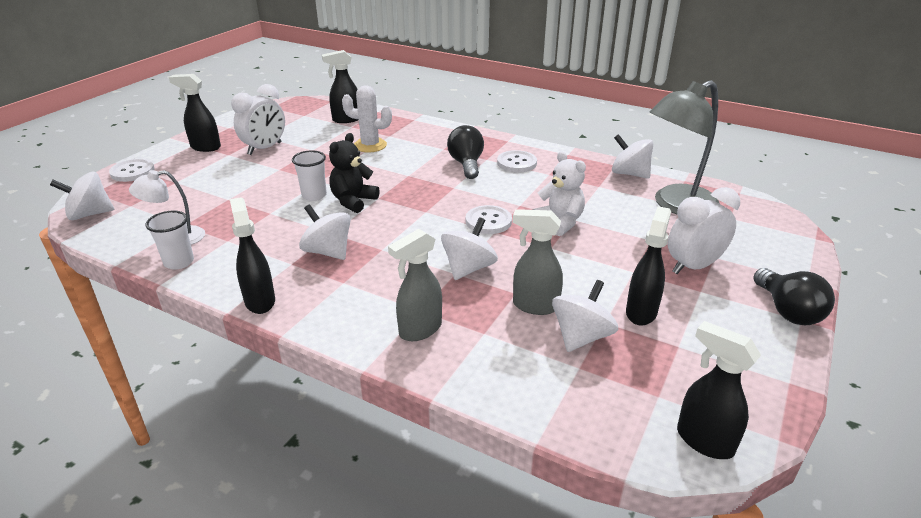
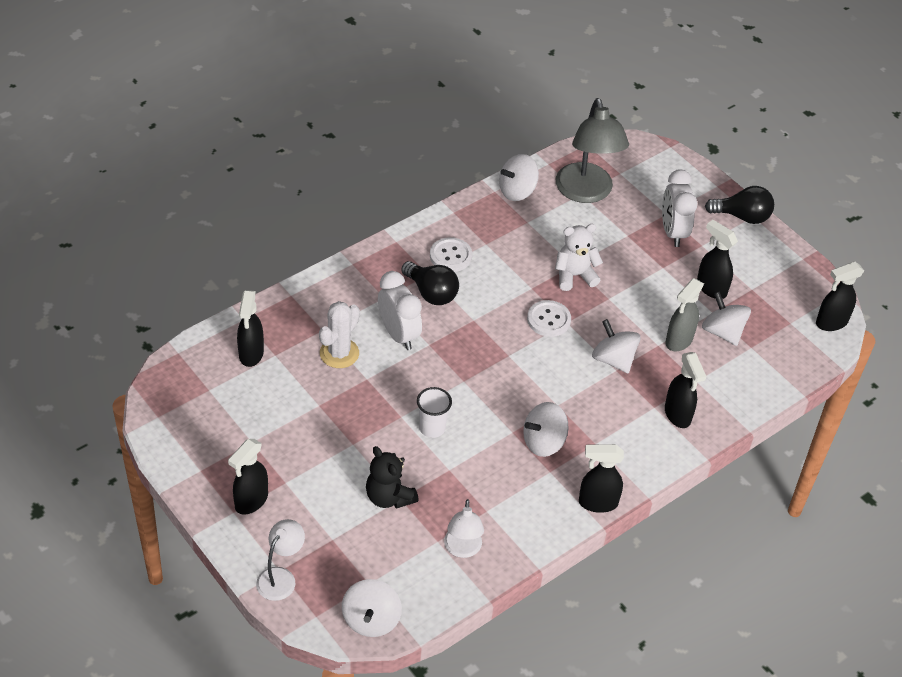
camera: 70 degrees left, 15 degrees up
white button [109,159,155,182] -> white lamp [256,519,305,601]
white cup [146,211,194,270] -> none
white clock [231,84,285,155] -> white clock moved to [378,271,422,350]
black teddy bear [329,133,379,213] -> black teddy bear moved to [366,446,419,509]
grey spray bottle [388,229,442,341] -> black spray bottle [665,352,707,428]
black light bulb [447,125,484,179] -> black light bulb turned 150 degrees counterclockwise [401,261,459,305]

